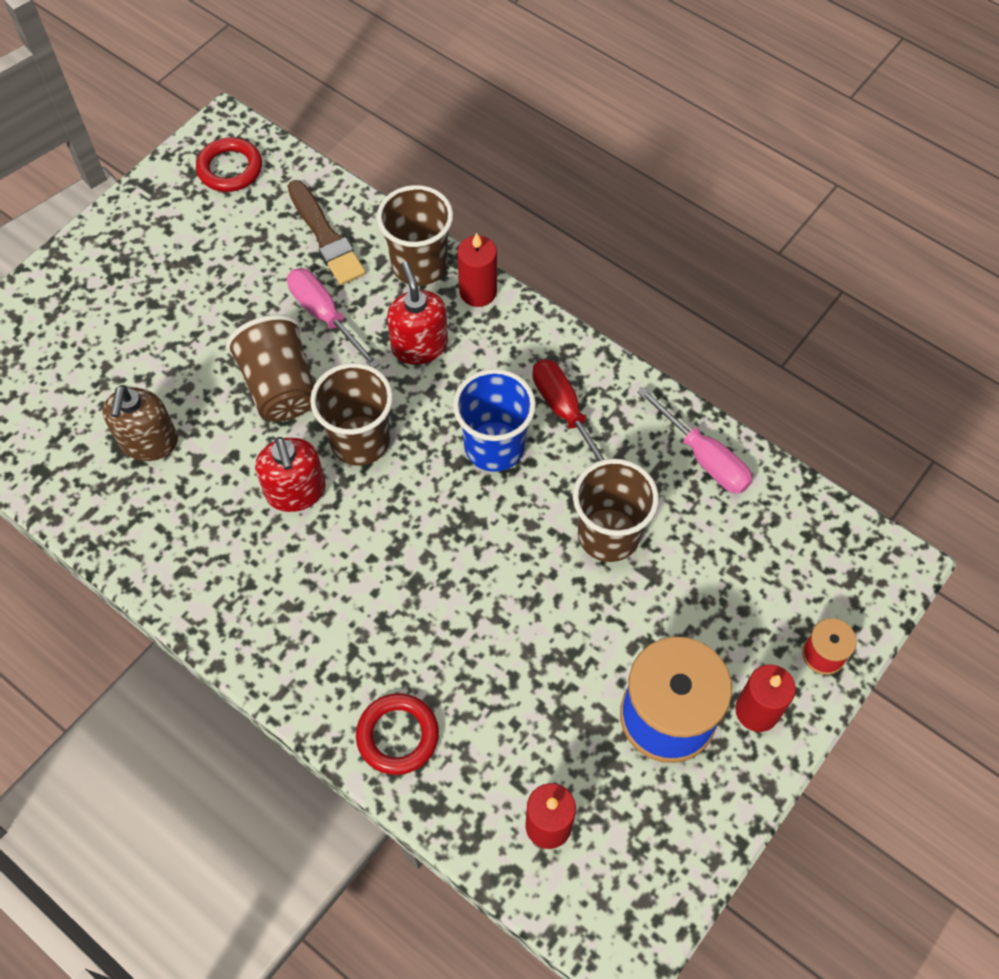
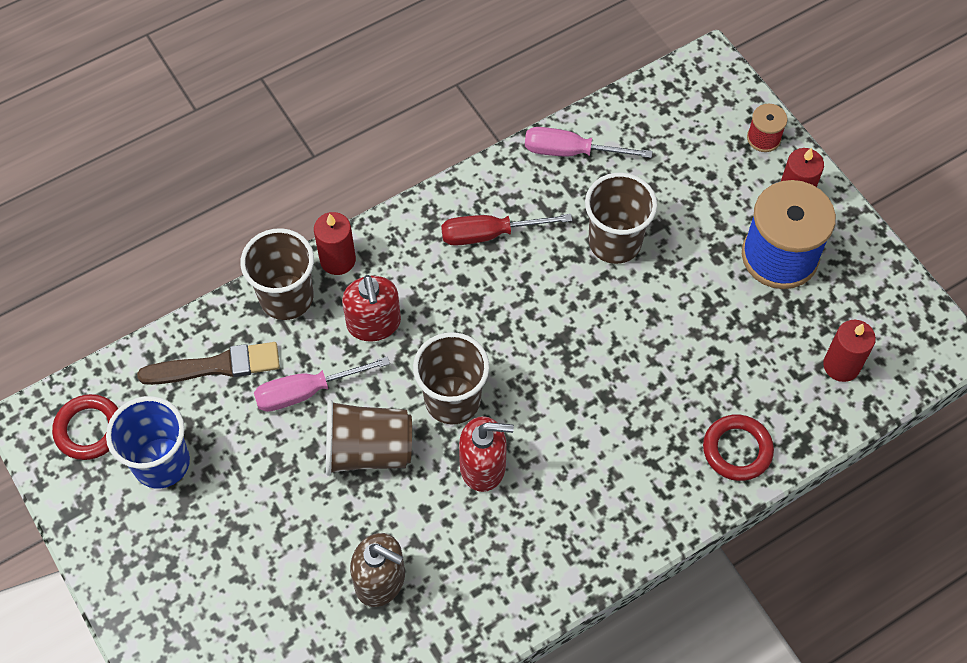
camera: 70 degrees left, 0 degrees up
red soap dispenser [387,261,448,365] -> red soap dispenser turned 105 degrees counterclockwise [342,275,401,341]
blue cup [453,369,536,472] -> blue cup moved to [106,396,190,488]
pink screwdriver [637,387,753,494] -> pink screwdriver turned 150 degrees counterclockwise [525,127,652,158]

